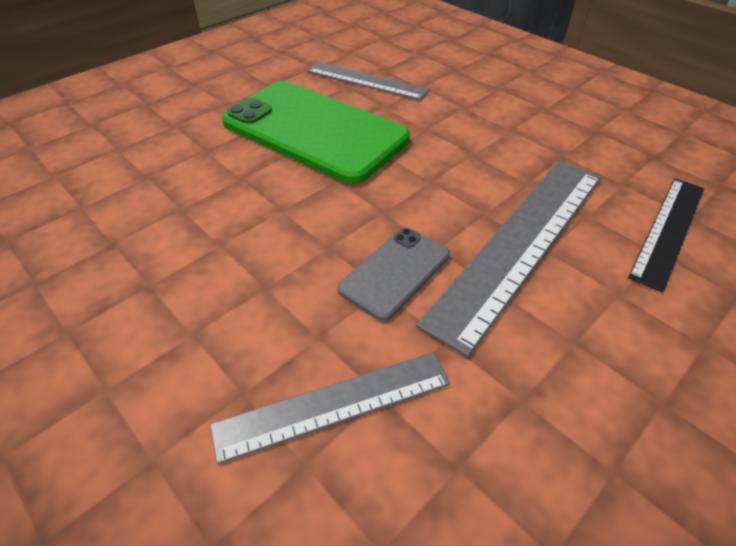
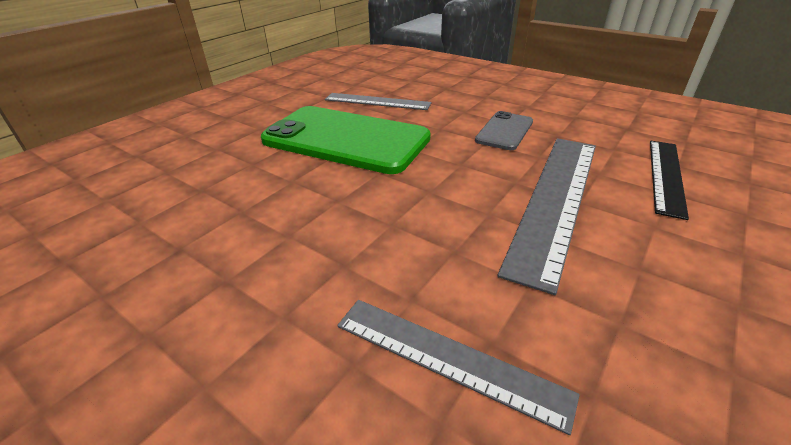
camera: 10 degrees left, 10 degrees down
grey ruler [210,352,450,464] -> grey ruler turned 60 degrees clockwise [337,300,580,435]
grey phone [338,228,450,321] -> grey phone moved to [475,111,533,150]

